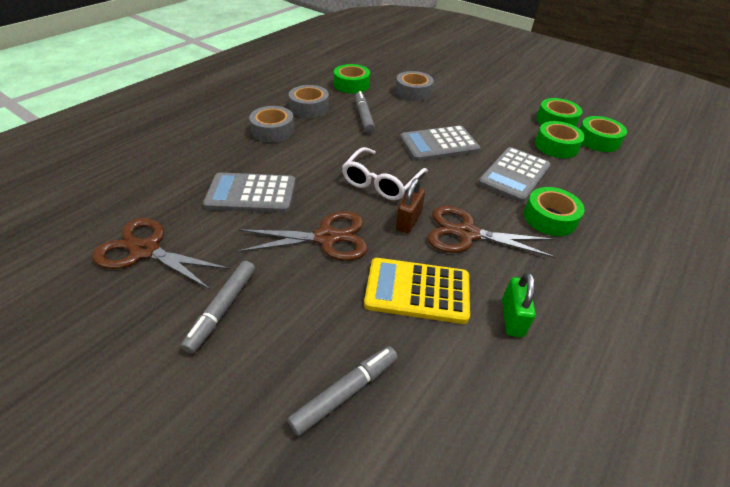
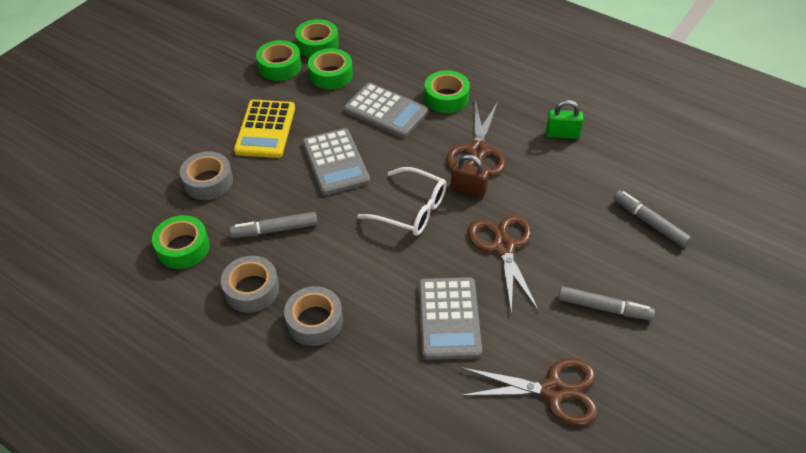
camera: 90 degrees left, 5 degrees up
brown scissors [92,218,230,289] -> brown scissors turned 105 degrees counterclockwise [459,358,598,426]
yellow calculator [364,258,470,324] -> yellow calculator moved to [234,100,295,158]

